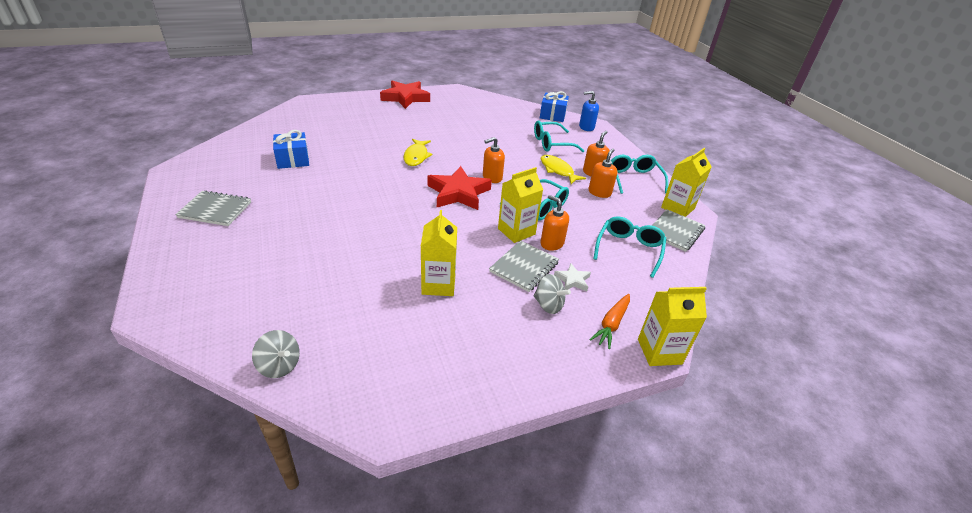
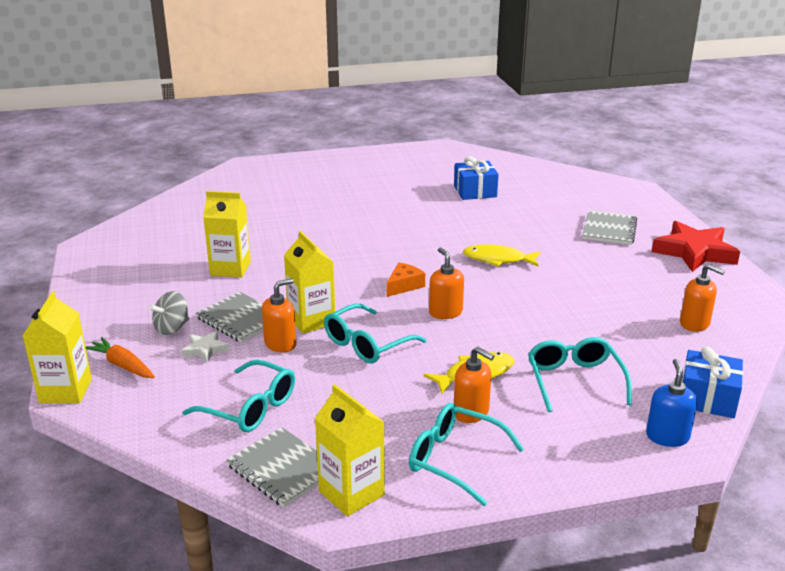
camera: 100 degrees right, 10 degrees down
grey notebook [175,190,251,226] -> grey notebook moved to [582,210,637,245]
grey spinning top [252,330,300,378] -> none
red star [427,166,492,210] -> orange cheese [386,263,425,297]
orange soap dispenser [589,149,618,198] -> orange soap dispenser moved to [680,264,725,332]
turquoise glasses [611,155,668,194] -> turquoise glasses turned 150 degrees counterclockwise [409,403,524,506]

